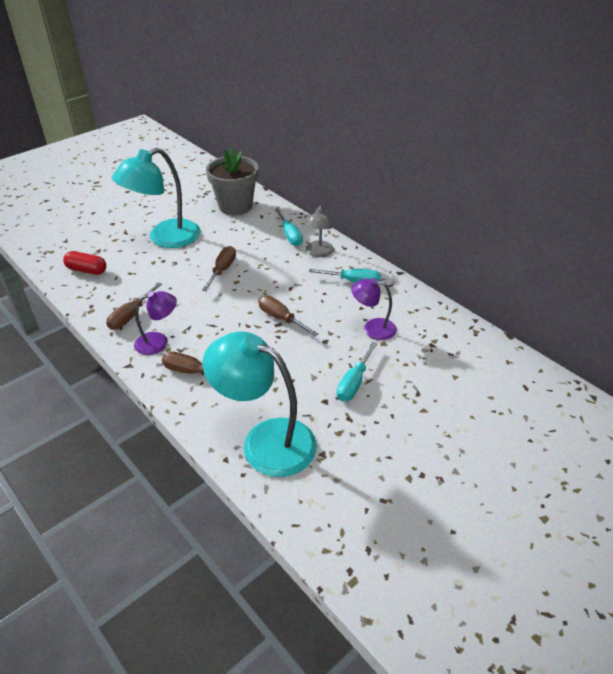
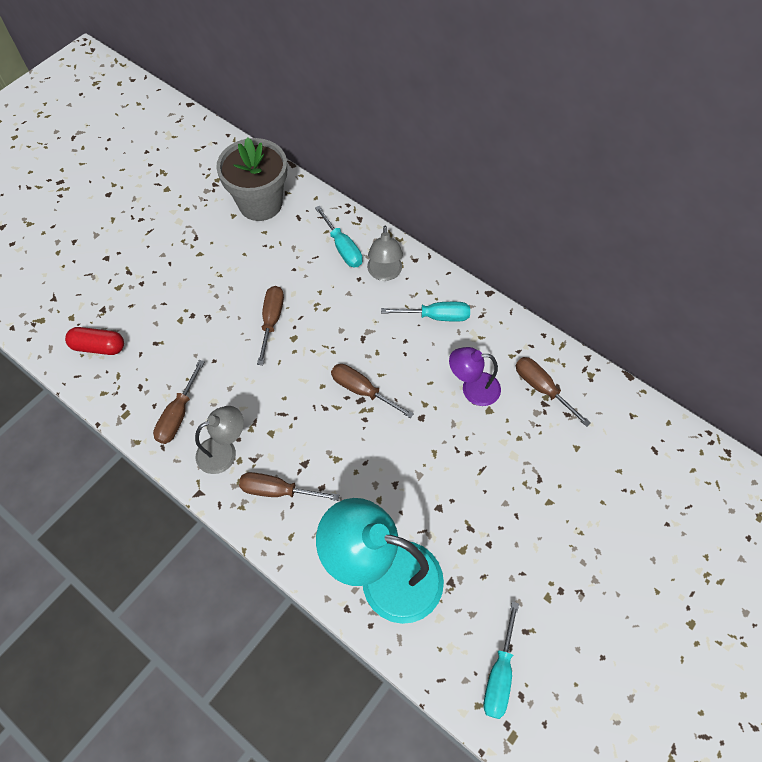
camera: 10 degrees left, 20 degrees up
turquoise lamp [112,148,201,248] -> none
purple lamp [134,291,177,355] -> grey lamp [195,406,244,474]
turquoise screwdriver [337,342,377,401] -> turquoise screwdriver moved to [483,602,519,719]
none -> brown screwdriver [516,357,591,427]

